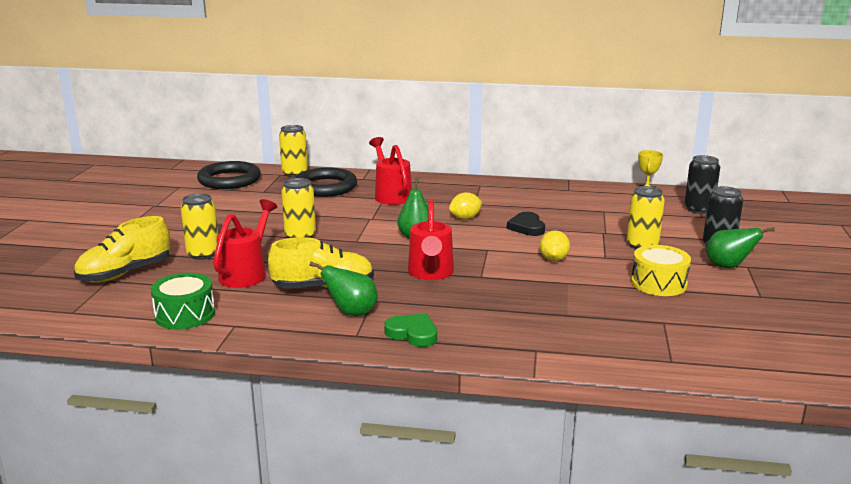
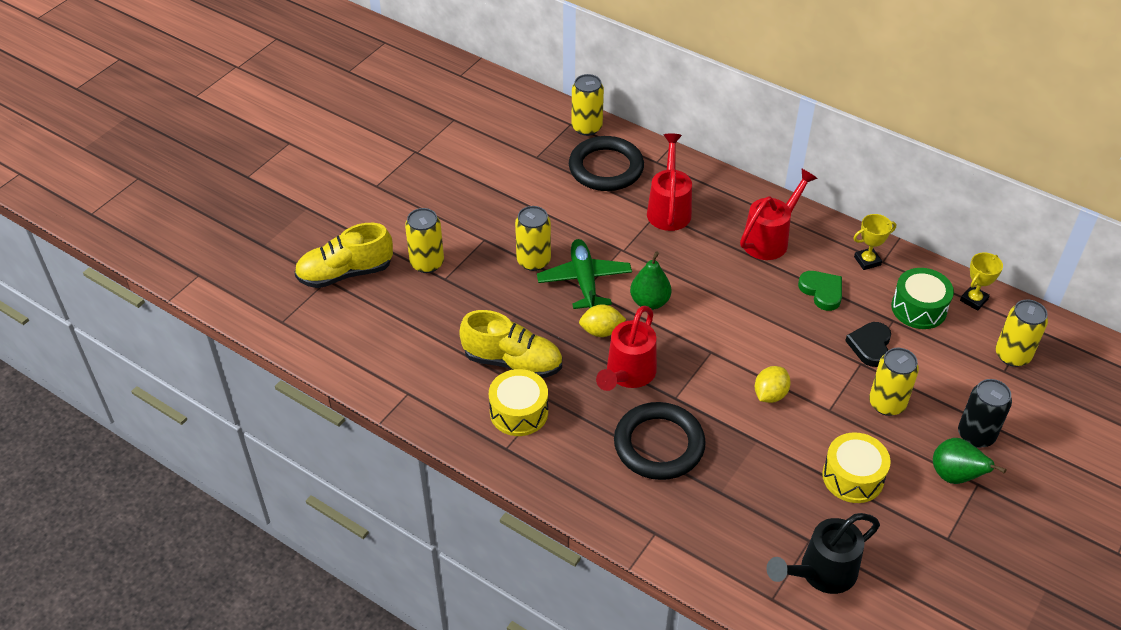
camera: 25 degrees right, 25 degrees up
green drum [151,273,215,329] -> green drum moved to [891,268,954,329]
black ring [197,161,261,189] -> black ring moved to [614,402,706,480]
red watering can [213,199,277,288] -> red watering can moved to [740,169,818,260]
green pear [309,262,378,316] -> yellow drum [489,369,548,436]
green heart [384,314,437,347] -> green heart moved to [798,271,842,311]
yellow lemon [449,192,482,219] -> yellow lemon moved to [579,304,626,337]
black heart [507,212,545,236] -> black heart moved to [845,322,891,367]
black can [684,155,720,214] -> yellow can [996,299,1048,367]
none -> green plane [537,239,632,309]
none -> black watering can [766,513,880,594]
none -> yellow trophy [853,214,896,270]

